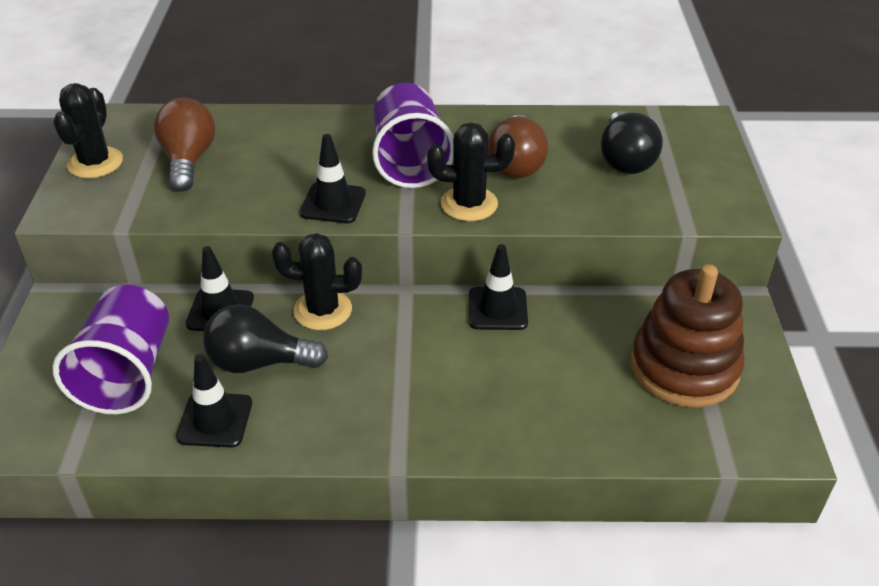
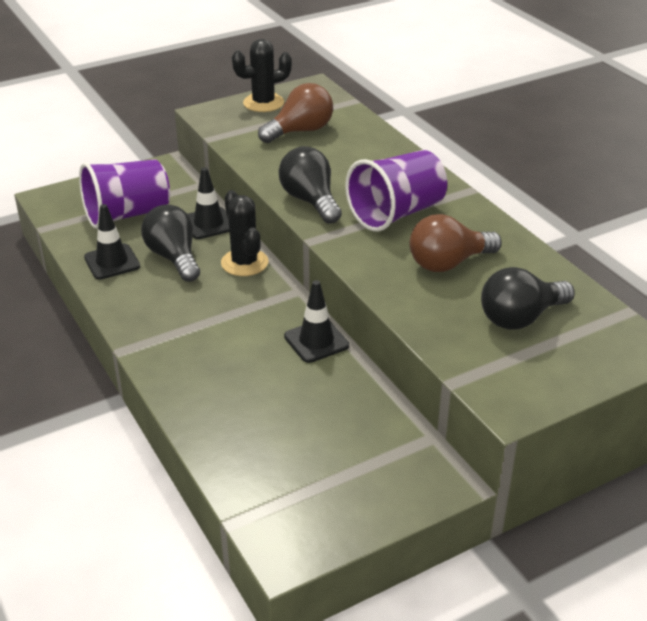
camera: 60 degrees right, 5 degrees down
black traffic cone [300,134,366,223] -> black light bulb [279,146,342,224]
black cactus [427,122,515,221] -> none
brown stacking toy [630,264,745,408] -> none

